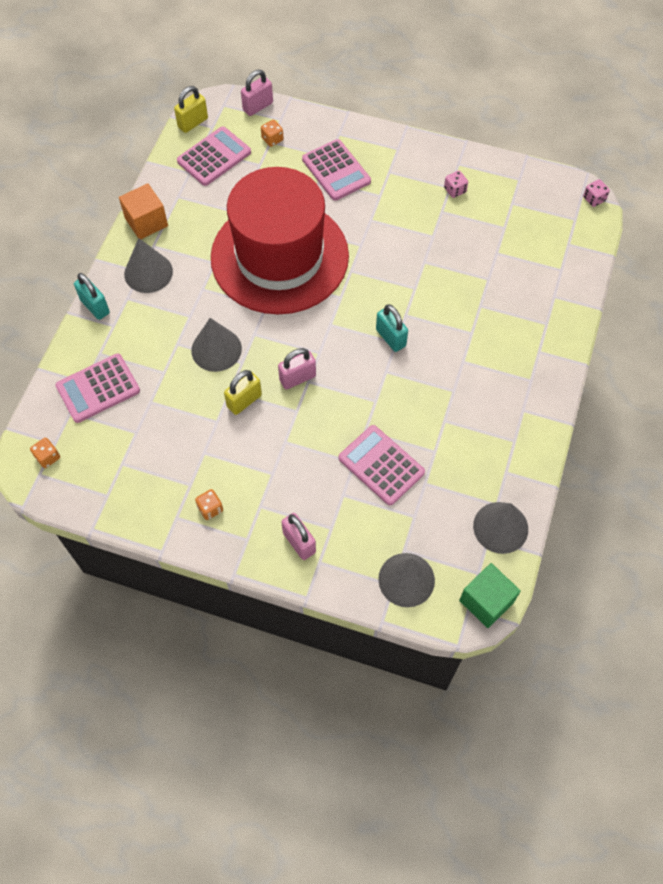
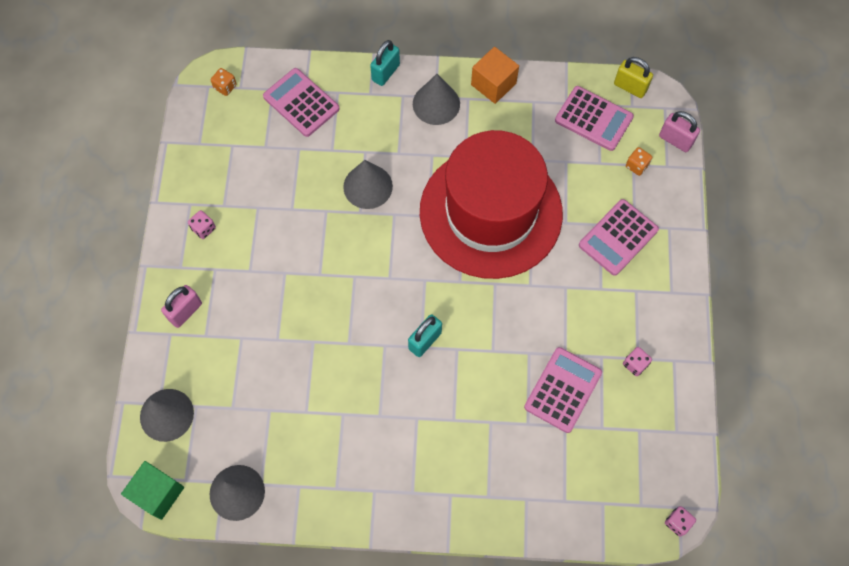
camera: 75 degrees right, 5 degrees up
orange dice [195,489,223,520] -> pink dice [188,210,216,239]
yellow padlock [224,370,262,415] -> none
pink padlock [278,348,316,390] -> none
pink calculator [339,425,425,505] -> pink calculator moved to [524,347,602,433]

